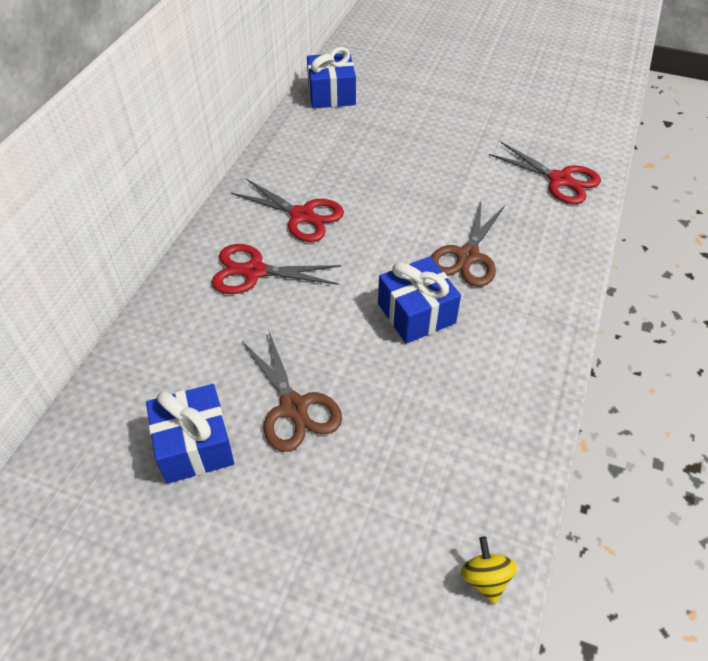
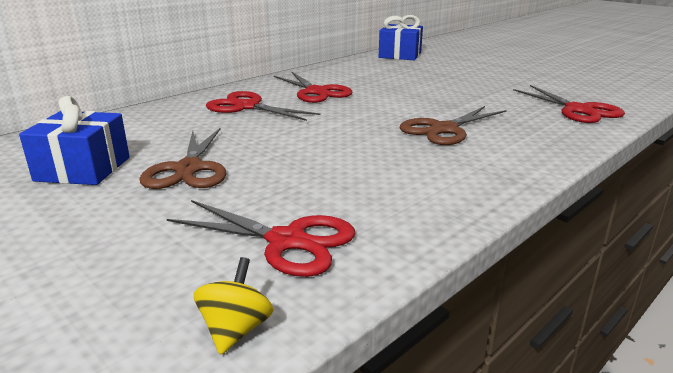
camera: 25 degrees right, 25 degrees down
blue gift [378,256,461,344] -> none
none -> red scissors [167,200,355,277]

